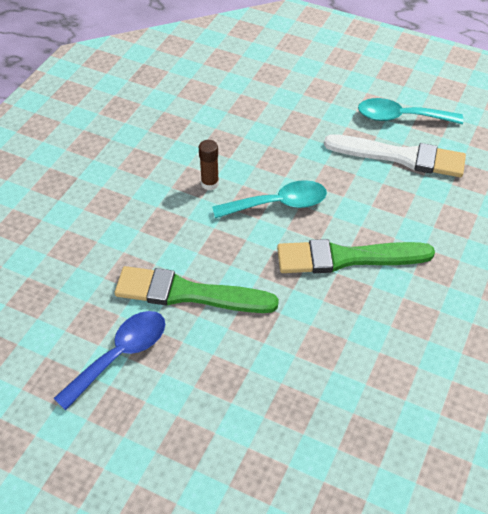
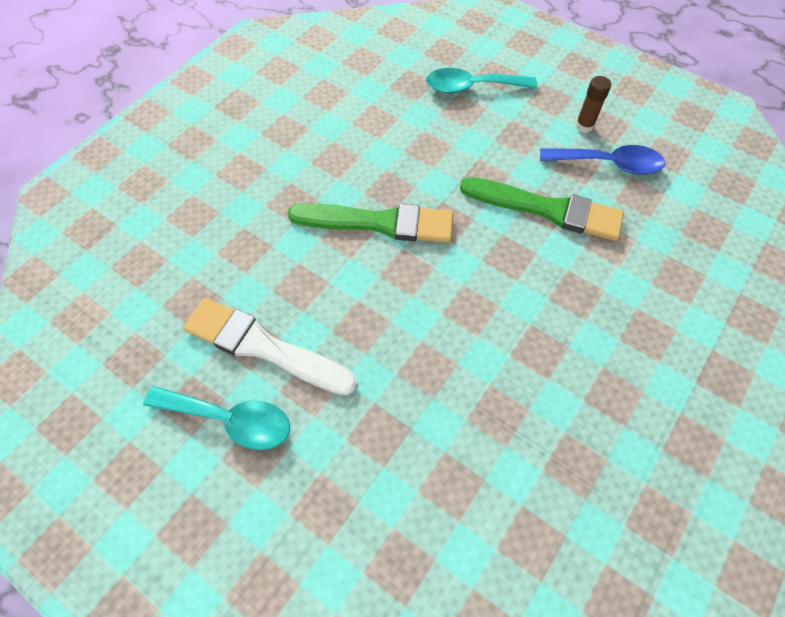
camera: 170 degrees left, 10 degrees up
blue spoon [53,311,165,410] -> blue spoon turned 135 degrees counterclockwise [540,145,665,175]
brown glue stick [199,140,219,190] -> brown glue stick moved to [576,76,611,133]
turquoise spoon [212,180,327,218] -> turquoise spoon moved to [426,68,537,93]

